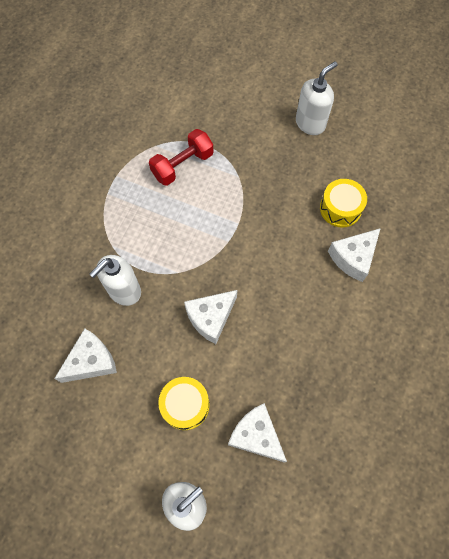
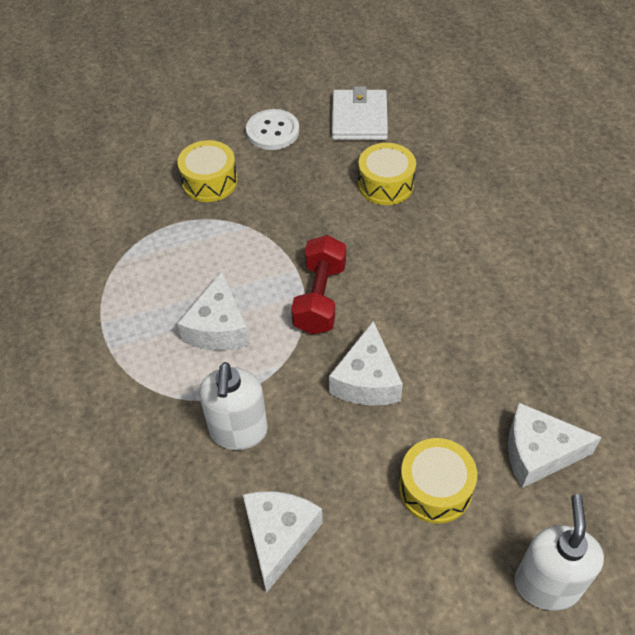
camera: 40 degrees left, 15 degrees down
red dumbbell [149,129,213,186] -> red dumbbell moved to [291,235,346,334]
white soap dispenser [296,61,338,135] -> white button [246,109,299,150]
white cheese [328,228,381,282] -> white cheese moved to [177,271,250,350]
none -> yellow drum [178,140,237,202]
none -> white wallet [332,87,388,140]

